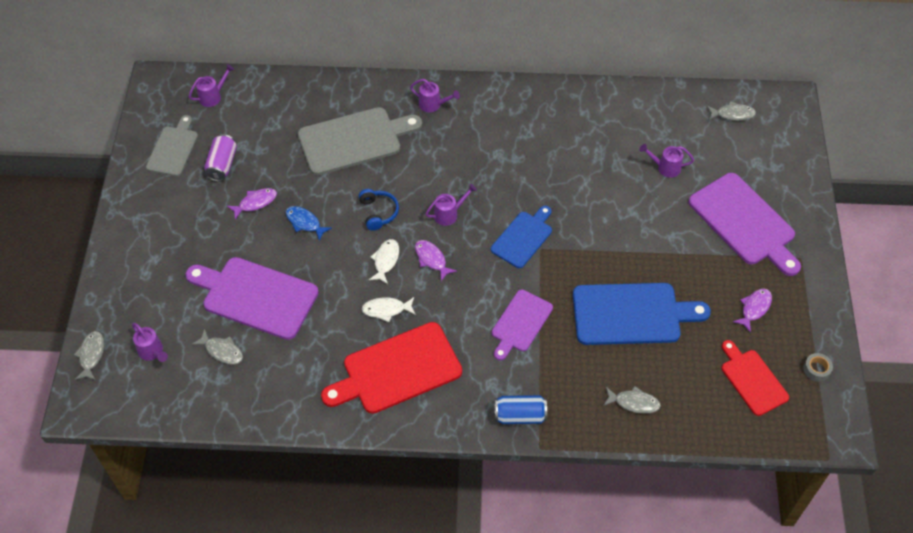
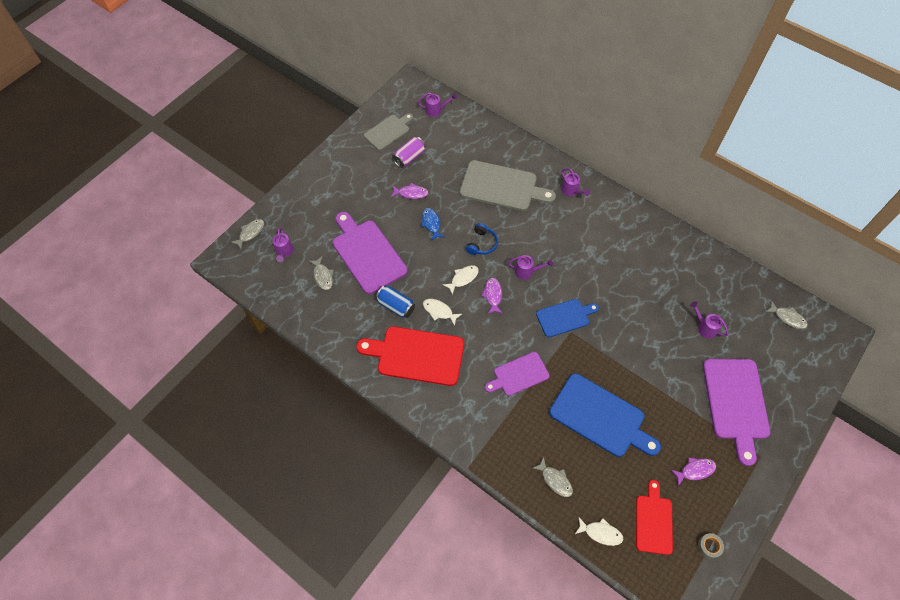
camera: 35 degrees right, 5 degrees up
blue can [495,395,547,424] -> blue can moved to [376,285,415,318]
none -> white fish [575,517,623,546]

